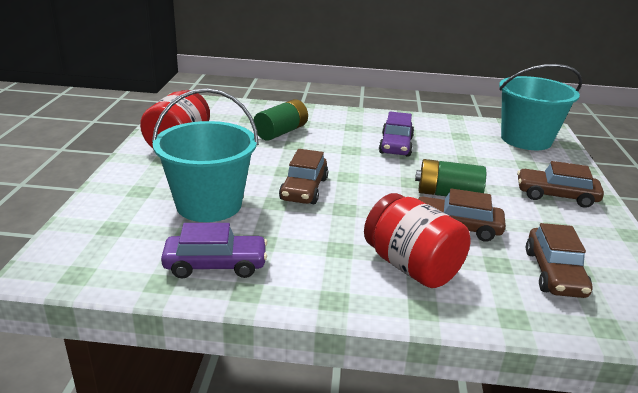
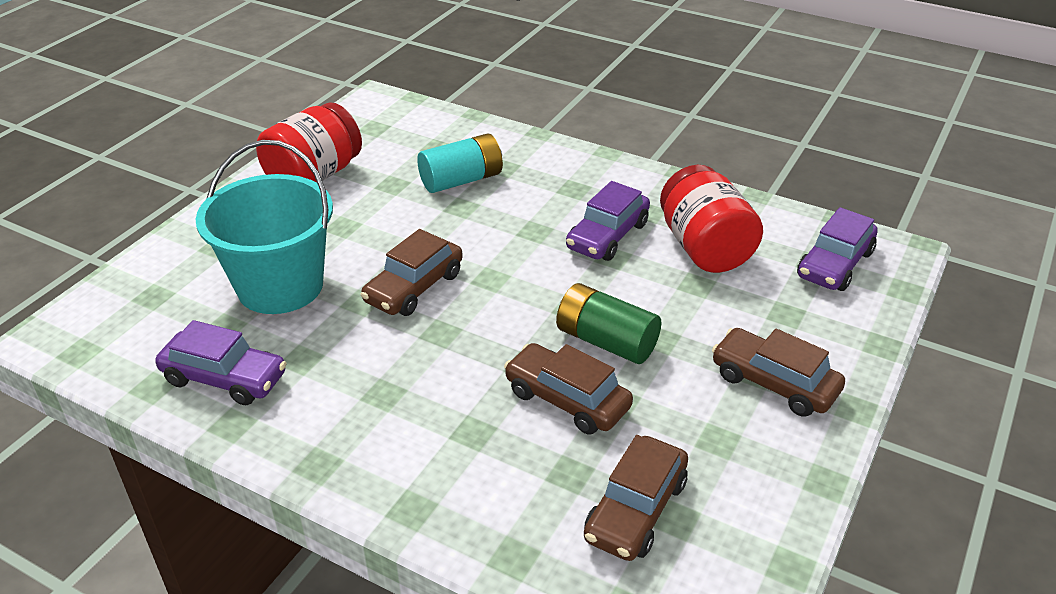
camera: 25 degrees right, 10 degrees up
green battery [254,99,308,141] -> turquoise battery [417,134,503,193]
red jar [364,193,471,288] -> red jar moved to [660,165,763,273]
turquoise bucket [499,64,582,150] -> purple car [797,207,878,291]

